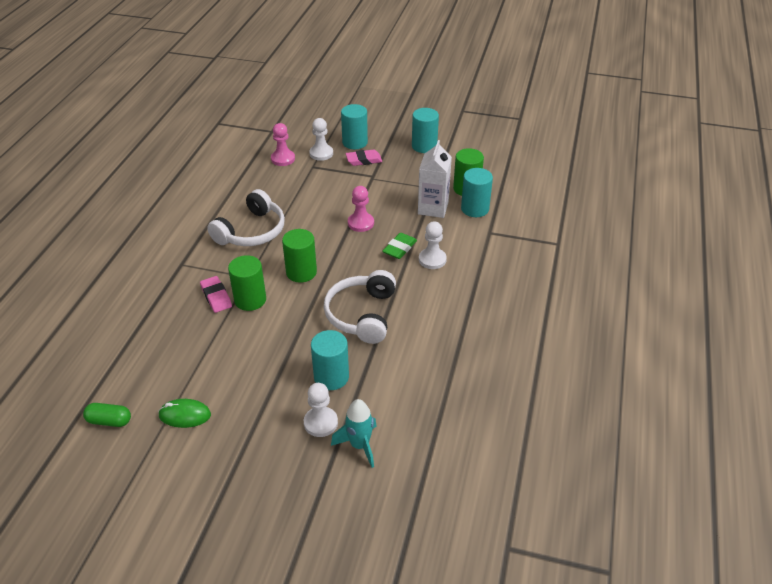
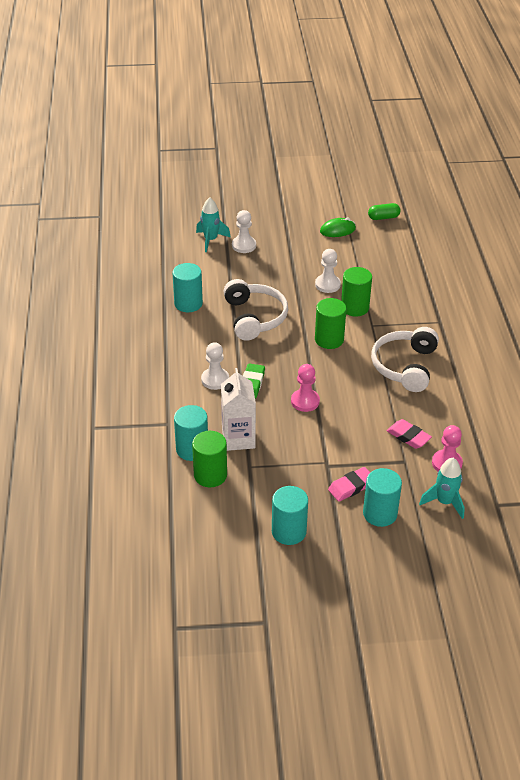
camera: 160 degrees right, 0 degrees up
pink eraser [200,276,232,313] -> pink eraser moved to [387,419,432,449]
white pawn [309,118,333,161] -> white pawn moved to [315,249,341,293]
turquoise cylinder [311,330,349,390] -> turquoise cylinder moved to [172,263,203,312]
none -> turquoise rocket [419,458,465,519]

